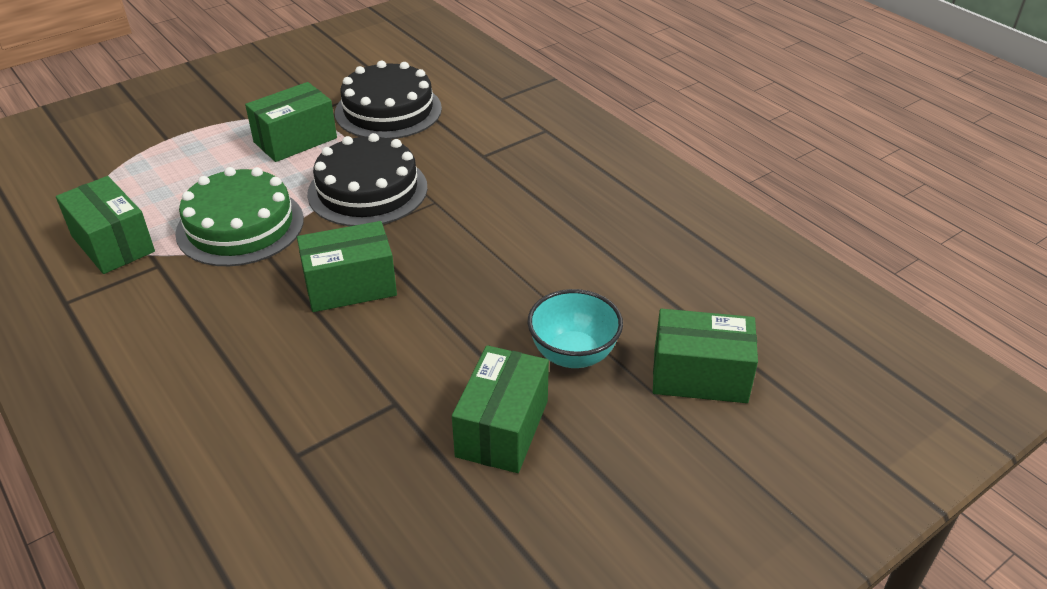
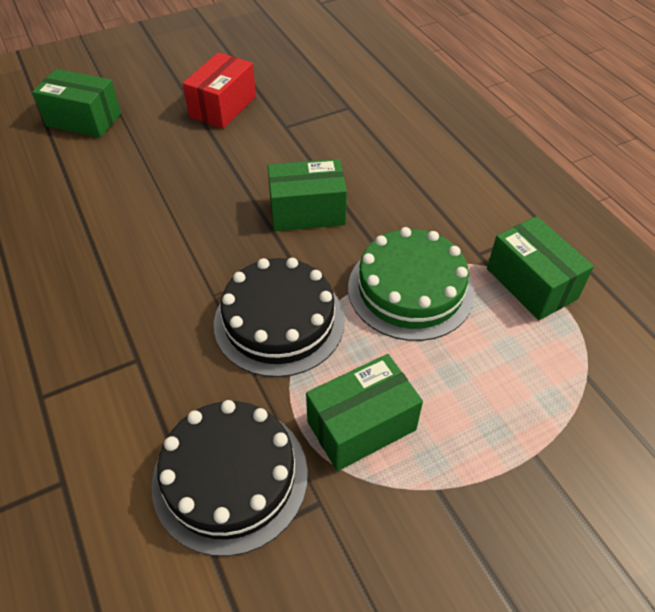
camera: 170 degrees left, 10 degrees up
green box [452,345,549,473] -> red box [182,52,256,129]
turquoise bowl [527,289,623,368] -> none

